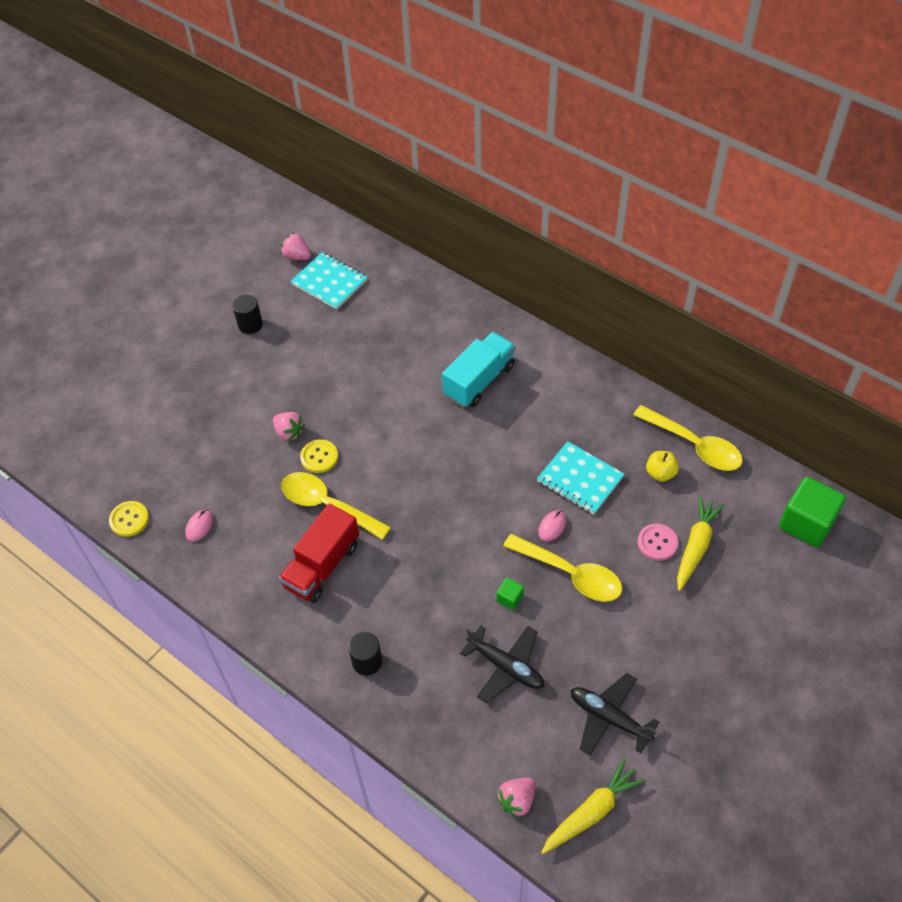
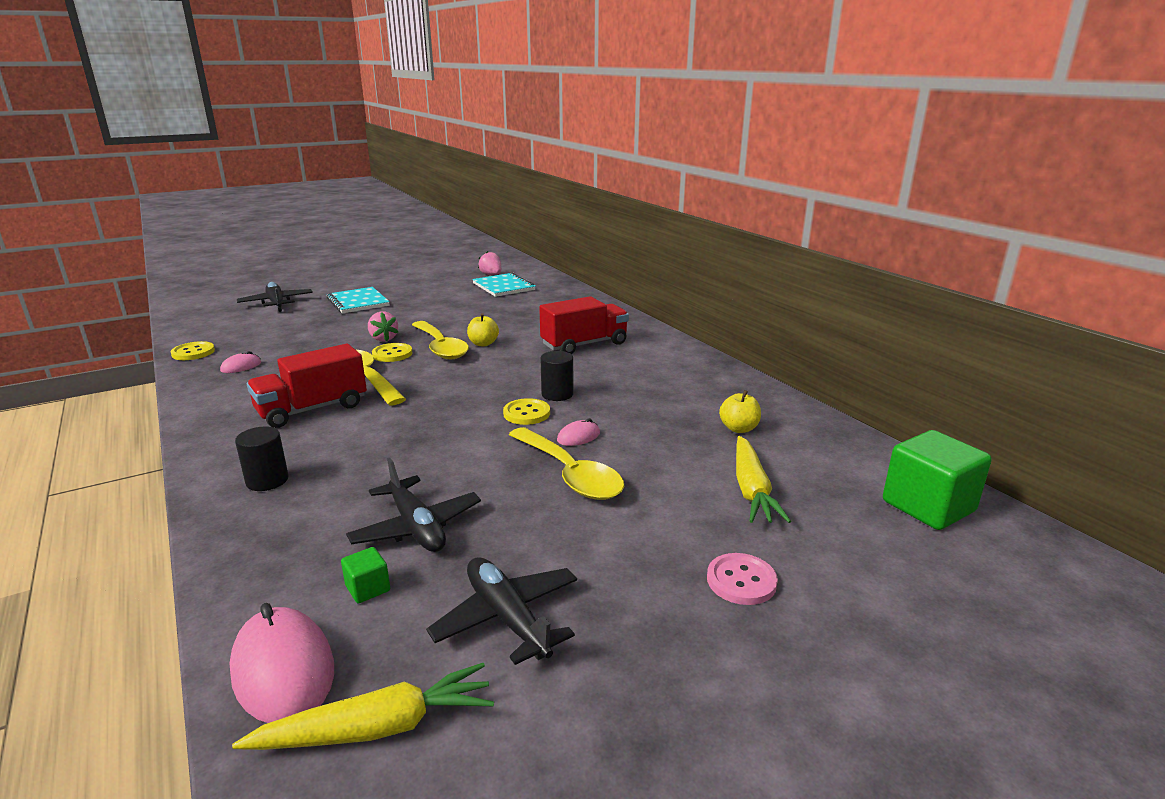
camera: 20 degrees right, 30 degrees down
black cylinder [232,294,263,334] -> black cylinder moved to [540,351,574,401]
turquoise truck [442,332,515,408] -> red truck [539,296,629,354]
green cube [496,578,524,610] -> green cube moved to [341,547,390,603]
pink strawberry [496,778,536,818] -> pink mouse [229,603,334,723]
turquoise notebook [537,441,624,515] -> turquoise notebook moved to [326,287,390,313]
yellow spoon [633,405,743,471] -> yellow spoon moved to [412,321,469,359]
pink button [638,524,678,561] -> pink button moved to [707,553,778,605]
yellow carrot [677,496,724,591] -> yellow carrot turned 135 degrees clockwise [736,436,791,523]
none -> black plane [237,282,313,312]
none -> yellow apple [467,313,499,346]
none -> yellow button [503,398,550,425]

